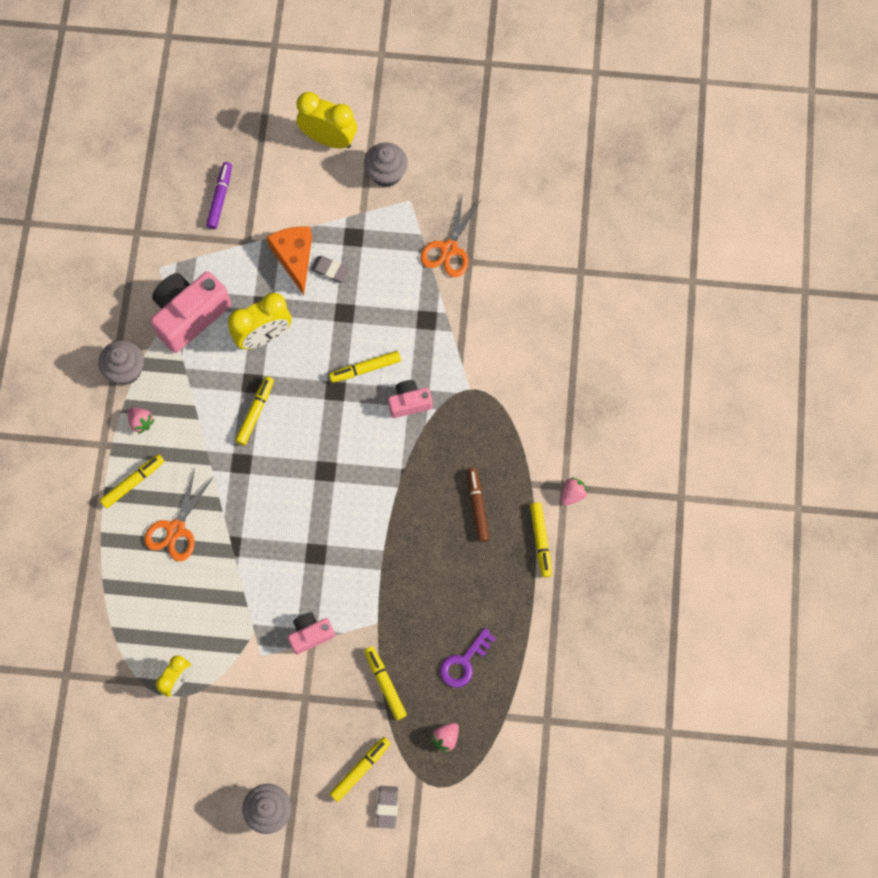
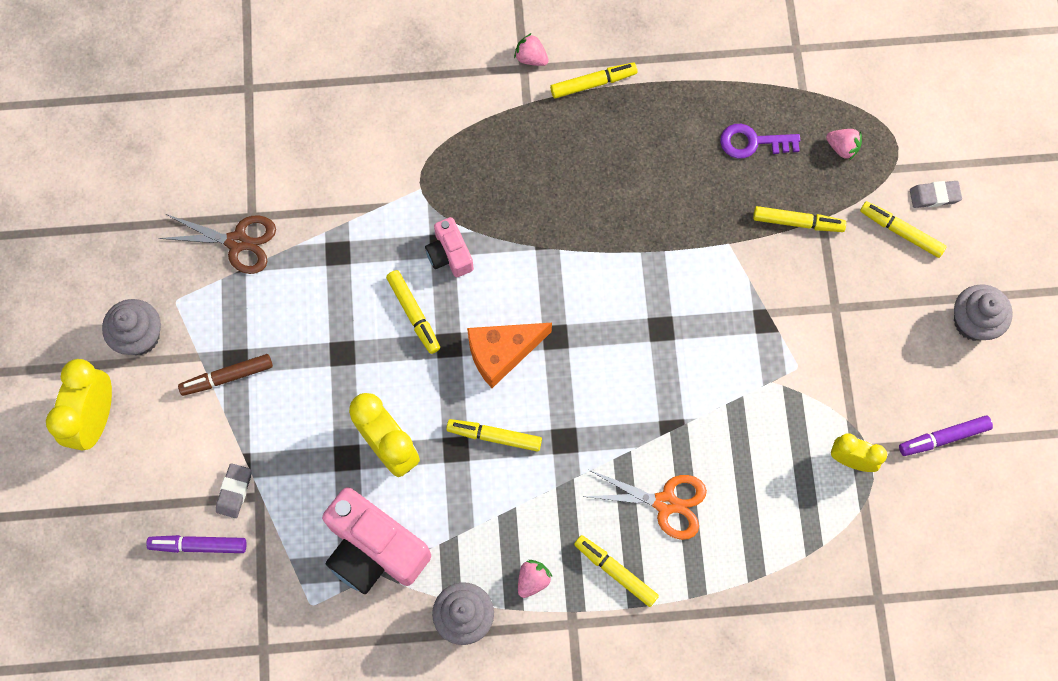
camera: 100 degrees left, 0 degrees up
orange cheese [267,226,312,295] -> orange cheese moved to [467,323,552,388]
pink camera [288,612,335,654] -> none
grey eraser [311,256,350,283] -> grey eraser moved to [216,463,251,518]
yellow marker [364,646,407,720] -> yellow marker turned 135 degrees counterclockwise [753,206,846,232]
orange scissors [420,193,481,277] -> brown scissors [158,214,276,274]
purple key [440,628,496,688] -> purple key turned 150 degrees clockwise [720,124,800,159]
brown marker [467,468,490,542] -> brown marker moved to [178,354,273,396]
none -> purple marker [899,415,993,456]

